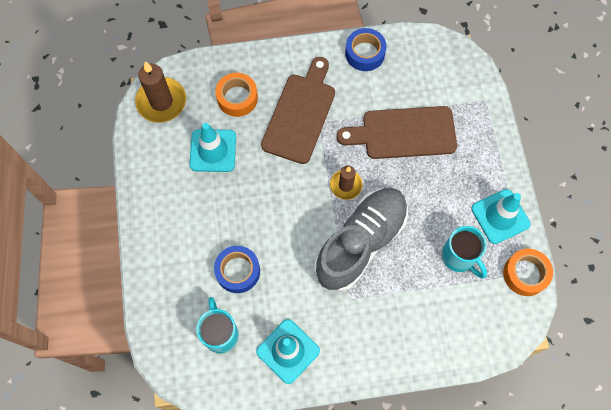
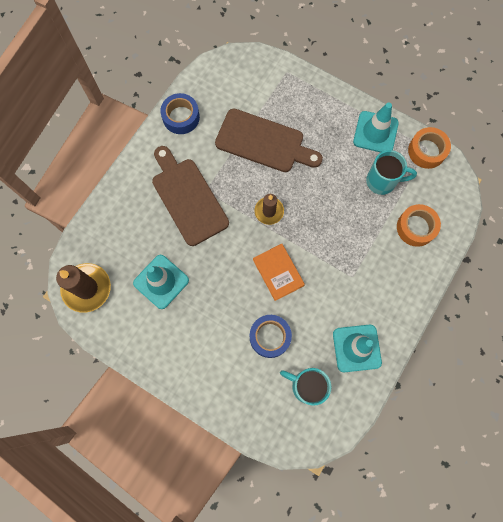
camera: 50 degrees left, 5 degrees up
orange tape [215,73,258,117] -> orange tape moved to [397,204,441,247]
grey shoe [315,188,408,292] -> none
brown cutting board [337,106,457,159] -> brown cutting board turned 105 degrees counterclockwise [215,109,323,172]
none -> orange book [253,244,305,301]

